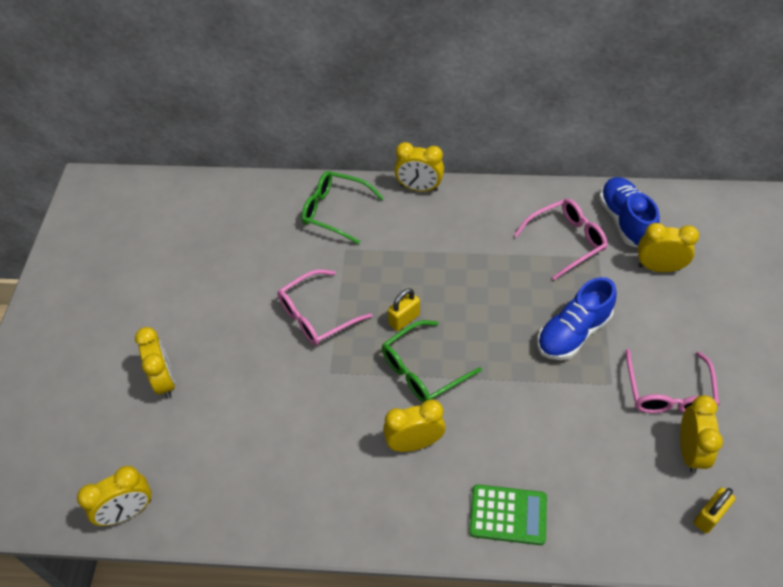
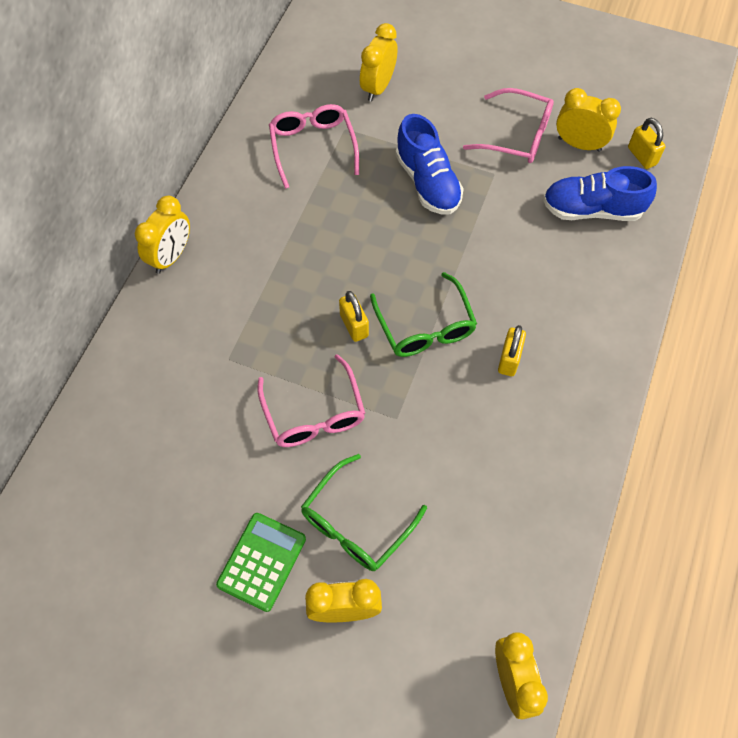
camera: 75 degrees left, 10 degrees up
green glasses [301,171,384,244] -> green glasses moved to [301,454,427,571]
yellow clock [383,399,446,452] -> yellow padlock [498,325,526,376]
green calculator [469,484,547,545] -> green calculator moved to [216,513,306,612]
blue shoe [599,177,660,247] -> blue shoe moved to [543,166,657,221]

